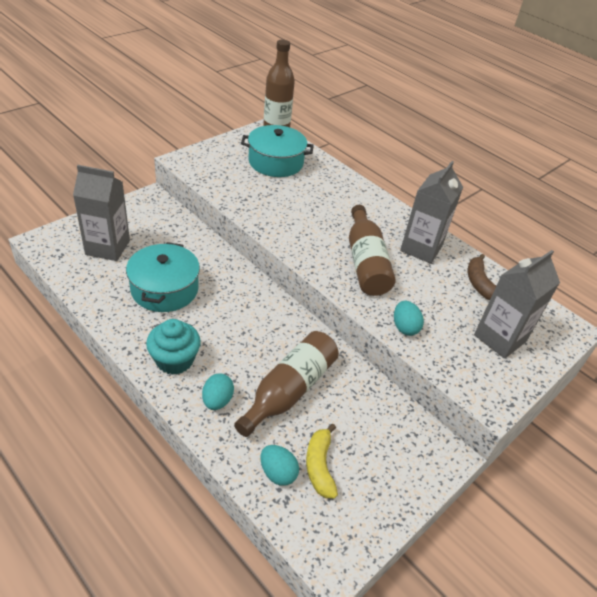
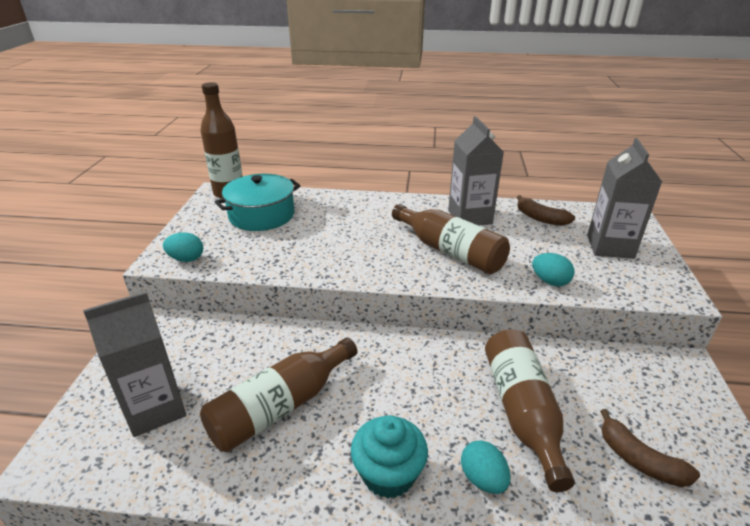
camera: 35 degrees left, 10 degrees down
turquoise pot [126,242,200,312] -> brown bottle [200,337,357,453]
turquoise egg [260,445,299,486] -> turquoise egg moved to [163,232,203,262]
yellow banana [306,424,338,499] -> brown banana [600,409,700,487]

